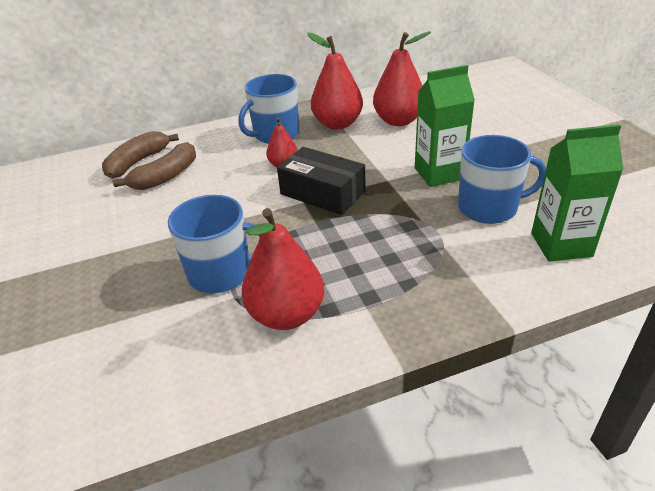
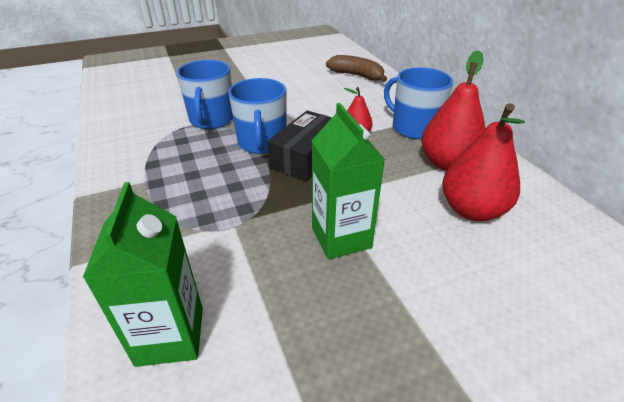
camera: 85 degrees right, 0 degrees up
brown banana [113,142,196,190] -> none
red pear [242,208,324,330] -> none
blue mug [458,135,546,224] -> blue mug moved to [228,78,286,154]

